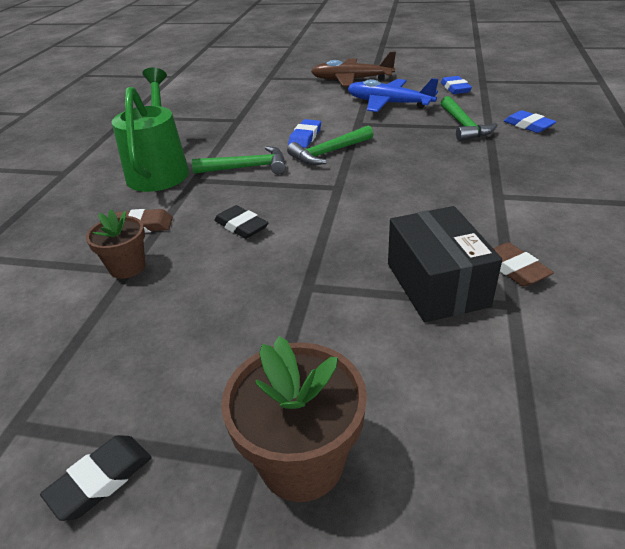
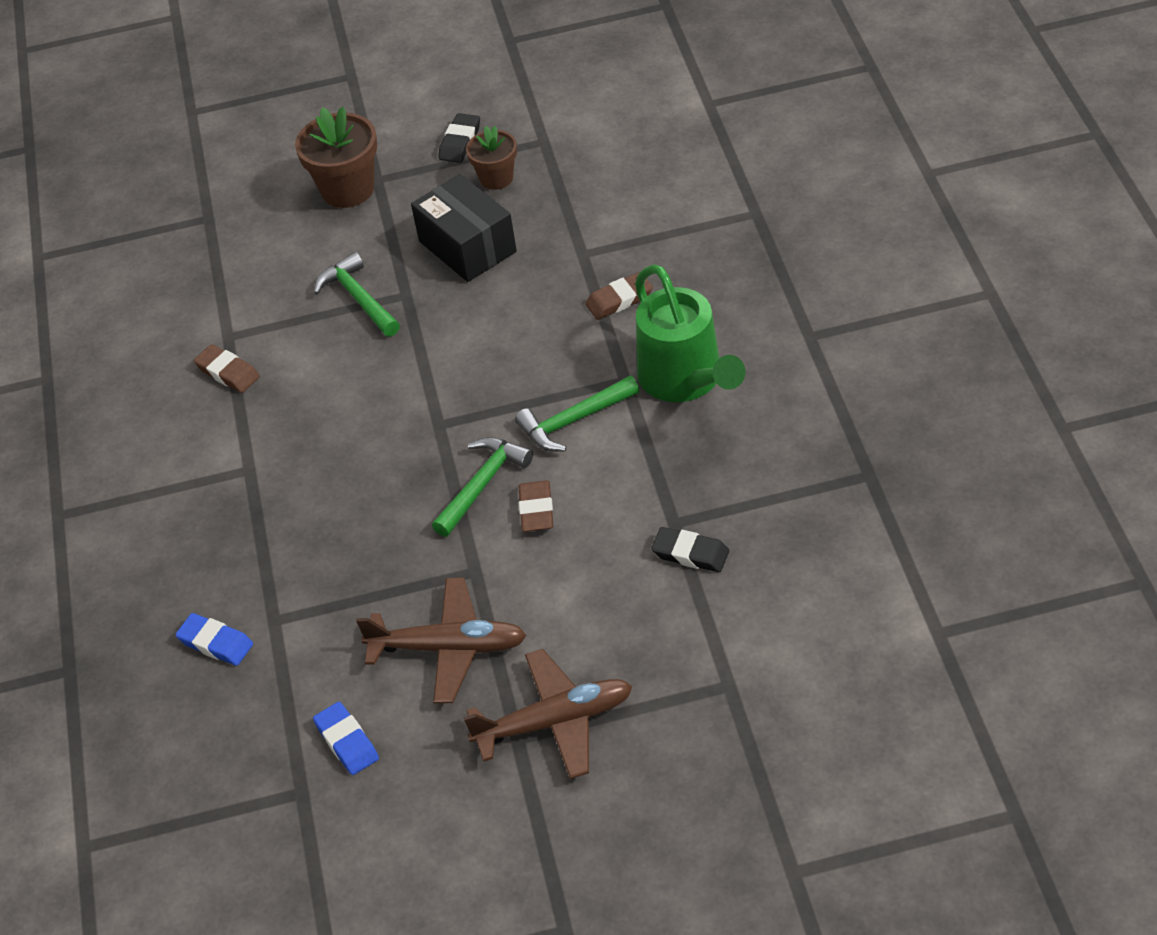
camera: 160 degrees right, 10 degrees up
brown flower pot [86,209,145,279] -> brown flower pot moved to [466,126,517,190]
black eraser [214,205,268,239] -> black eraser moved to [651,527,729,572]
blue eraser [288,119,321,148] -> brown eraser [519,481,553,532]
blue plane [348,78,438,112] -> brown plane [356,578,527,703]
black box [388,206,502,322] -> black box moved to [411,174,517,282]
green hammer [441,96,497,141] -> green hammer moved to [314,252,400,337]

